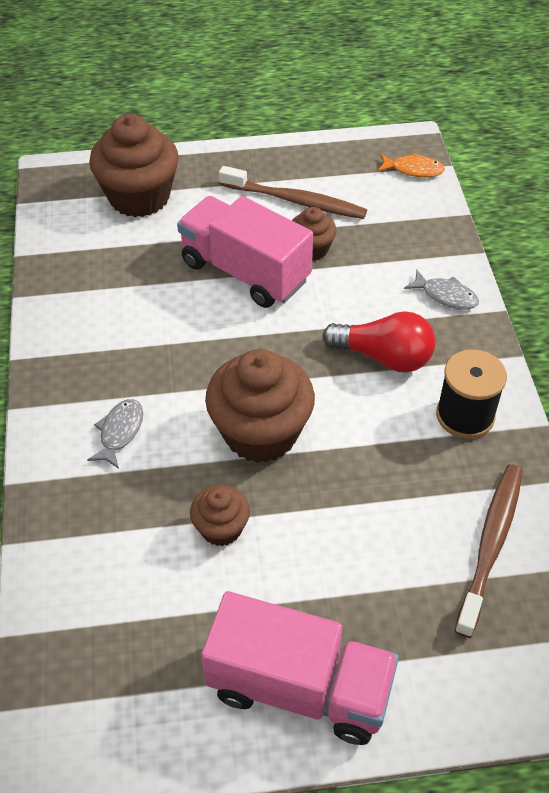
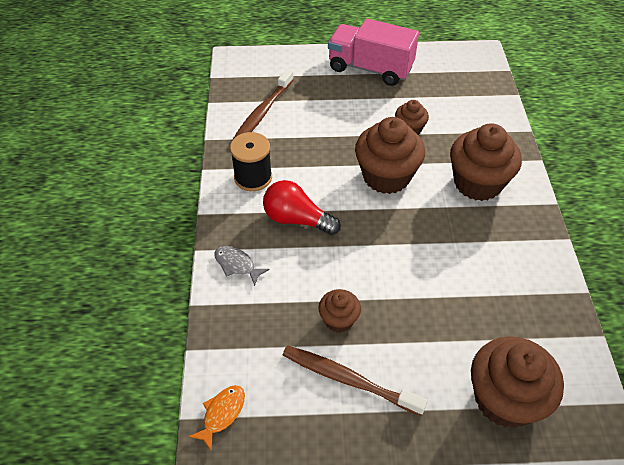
camera: 175 degrees left, 0 degrees up
grey fish [87,399,143,469] -> brown cupcake [450,123,522,201]
pink truck [177,196,313,308] -> none
orange fish [377,152,445,177] -> orange fish turned 105 degrees clockwise [188,385,245,451]

